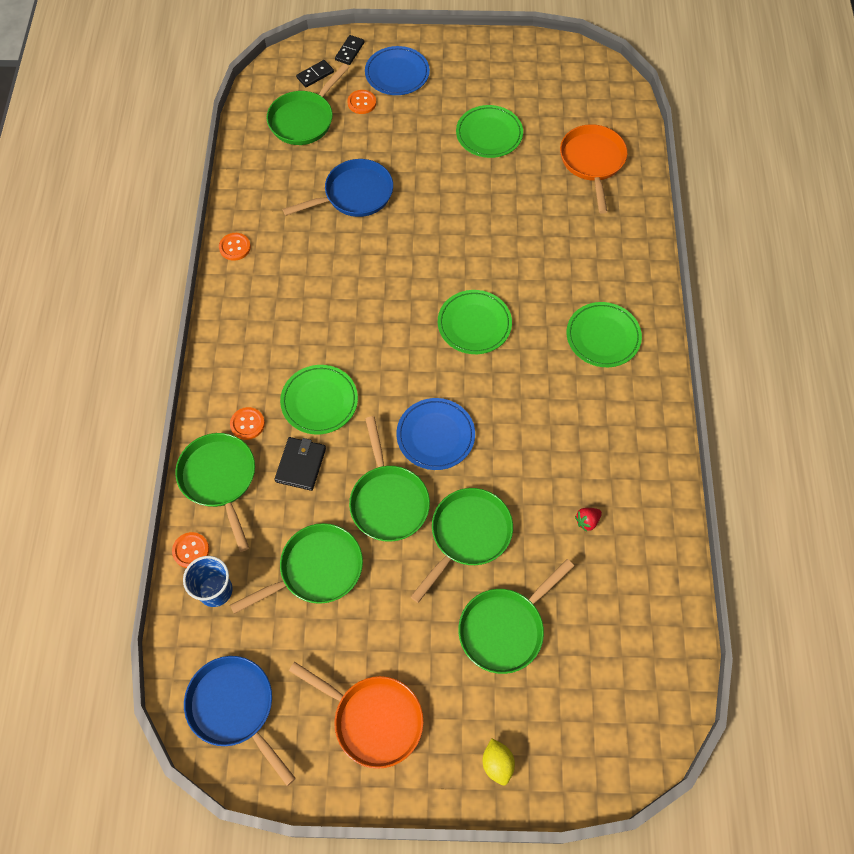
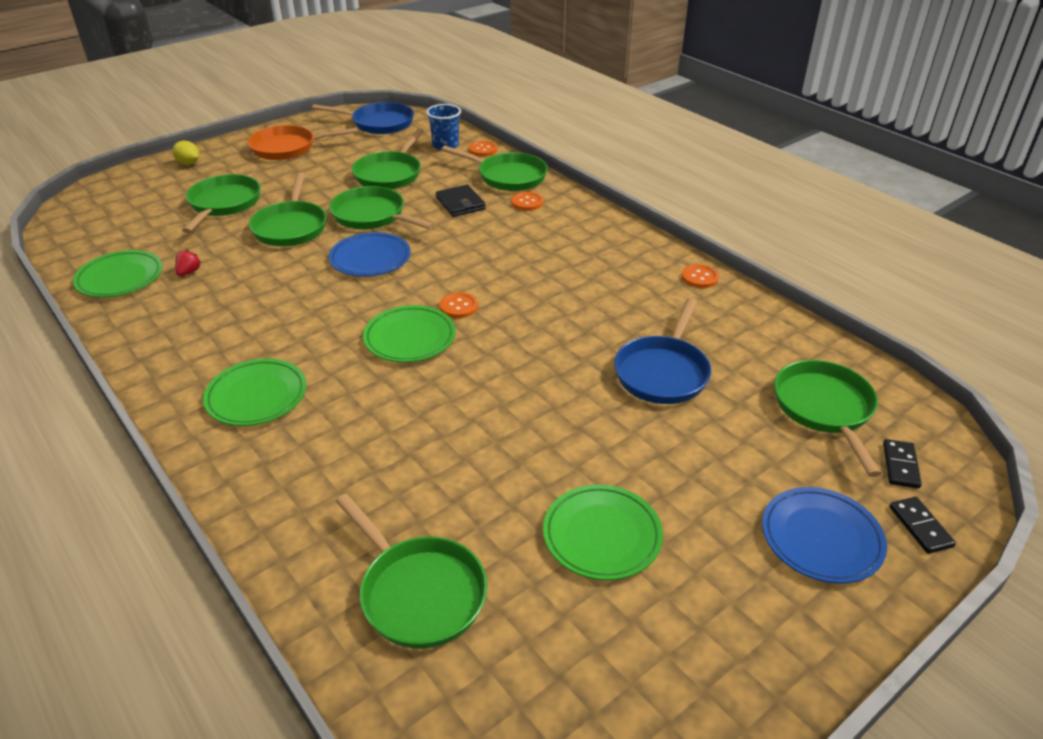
camera: 140 degrees right, 25 degrees down
green plate [280,365,358,434] -> green plate moved to [73,250,163,298]
orange button [347,90,376,114] -> orange button moved to [440,292,478,318]
orange pan [560,124,627,214] -> green pan [336,494,488,649]

